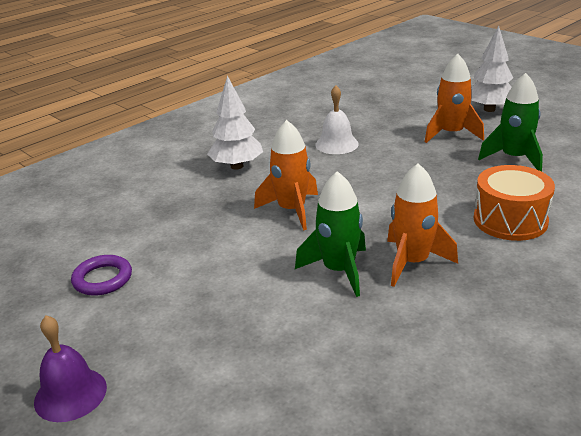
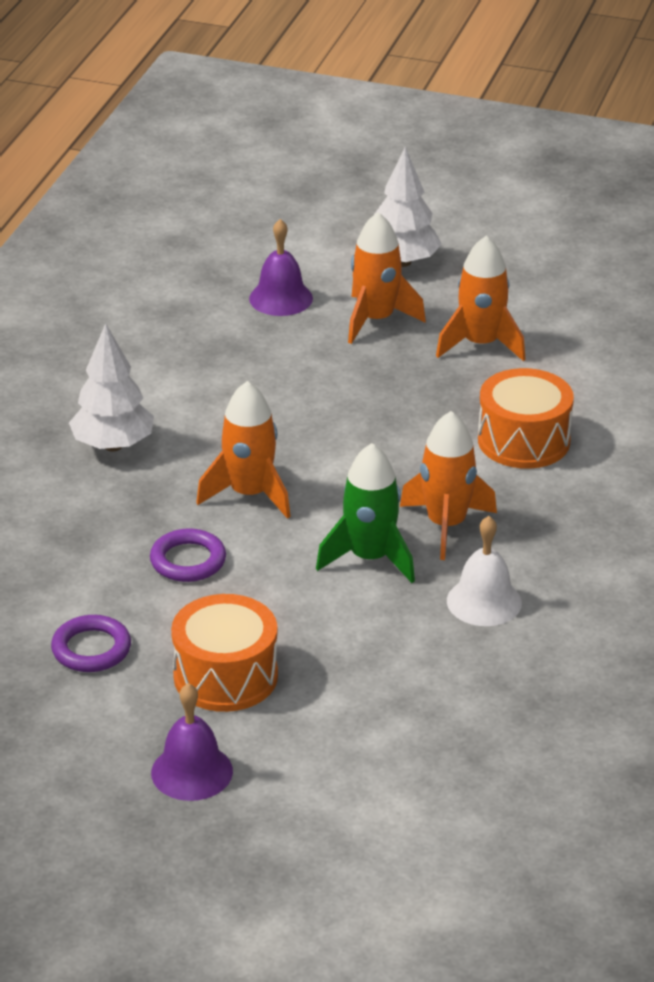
camera: 30 degrees left, 5 degrees up
white bell [315,85,359,154] -> white bell moved to [447,516,522,626]
green rocket [478,73,543,172] -> orange rocket [436,236,525,361]
none -> purple ring [150,528,226,582]
none -> orange drum [171,594,278,712]
none -> purple bell [249,219,313,316]

